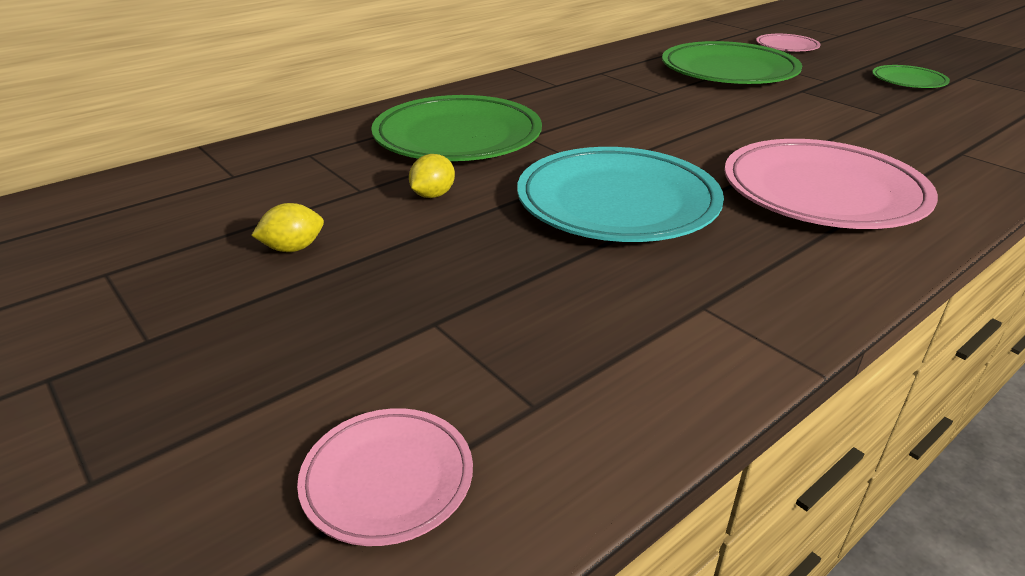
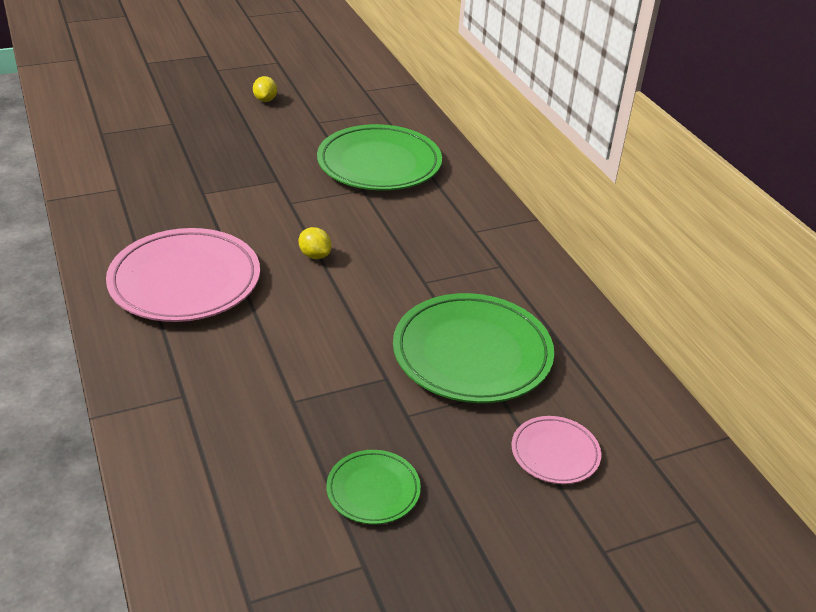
camera: 105 degrees right, 5 degrees up
pink plate [297,408,473,546] -> none
yellow lemon [409,154,455,198] -> yellow lemon moved to [299,227,331,259]
turquoise plate [517,147,724,242] -> none

